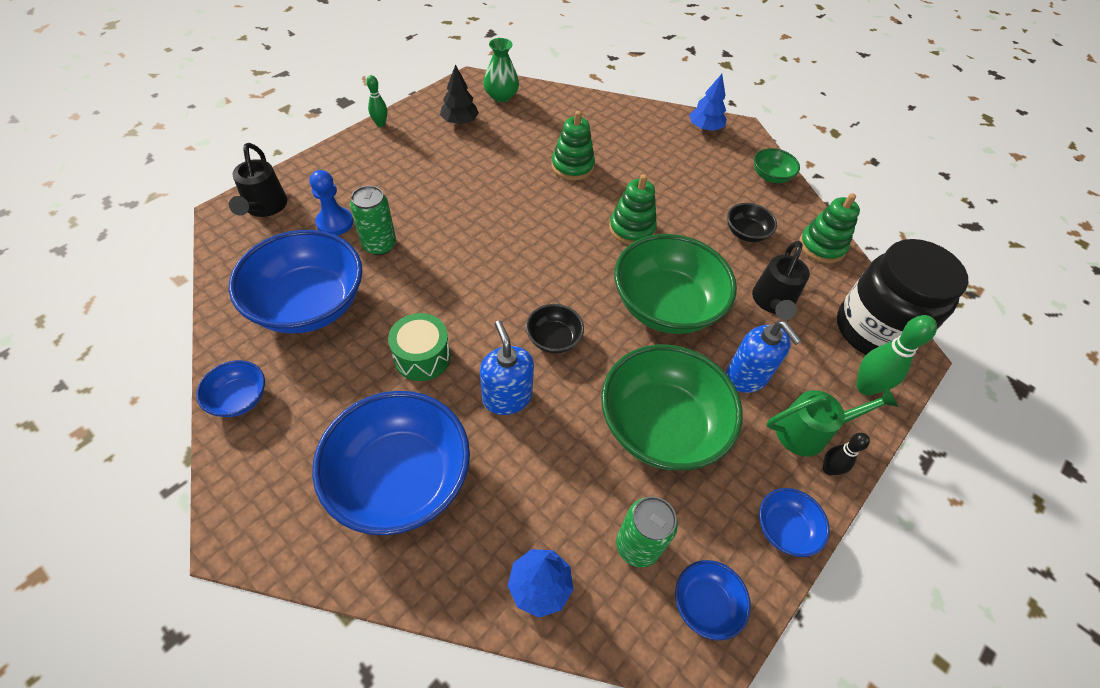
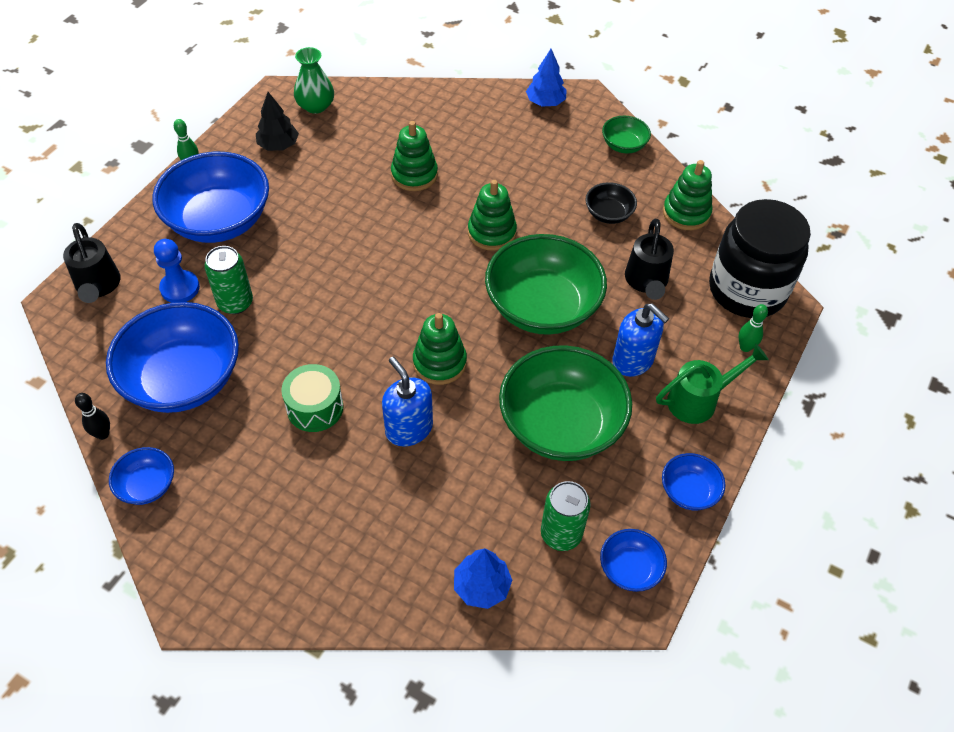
camera: 10 degrees left, 0 degrees up
blue bowl [312,391,470,535] -> blue bowl moved to [152,152,269,243]
black bowl [526,304,584,353] -> green stacking toy [413,313,467,385]
black bowling pin [823,433,870,475] -> black bowling pin moved to [75,393,110,440]
green bowling pin [856,315,937,396] -> green bowling pin [738,304,768,352], size x0.61

